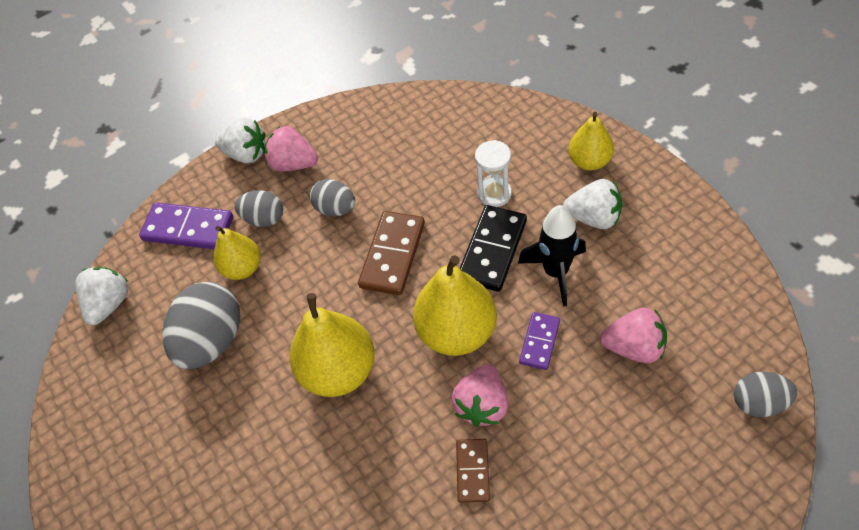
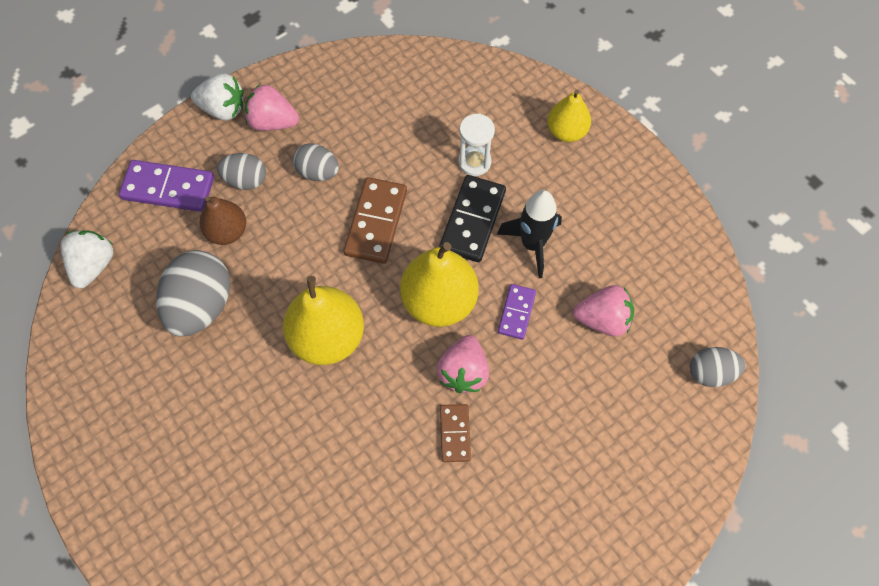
camera: 10 degrees left, 10 degrees up
yellow pear [214,226,261,280] -> brown pear [199,196,246,245]
white strawberry [563,179,622,229] -> none

